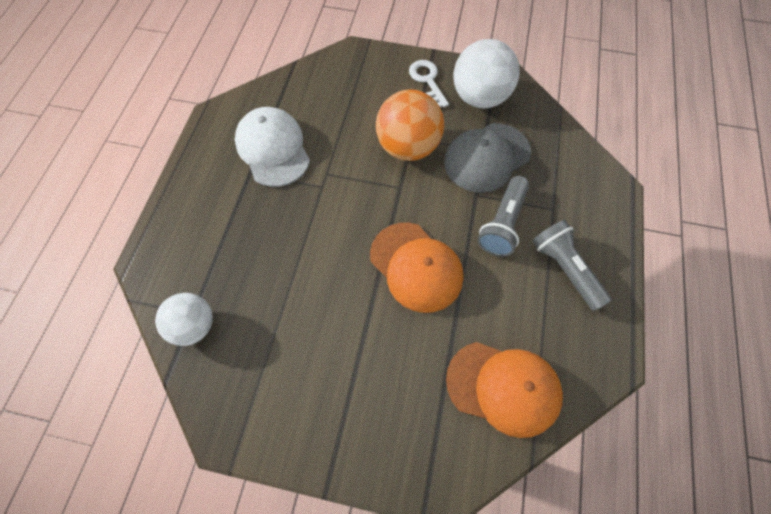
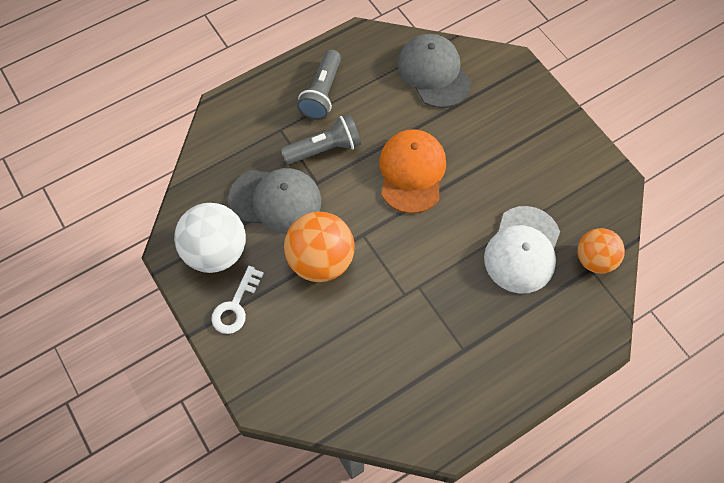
camera: 135 degrees left, 0 degrees up
white ball [155,293,213,346] -> orange ball [577,228,625,274]
white cap [235,107,310,187] -> white cap moved to [484,206,560,294]
orange cap [446,342,563,438] -> grey cap [397,34,471,108]

